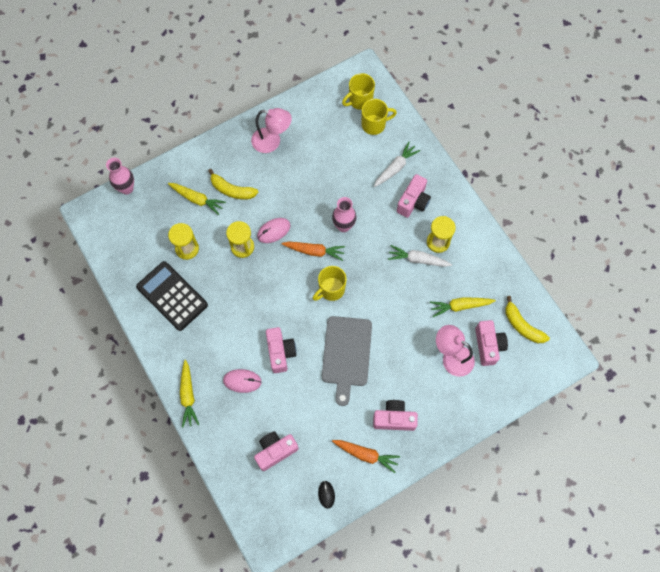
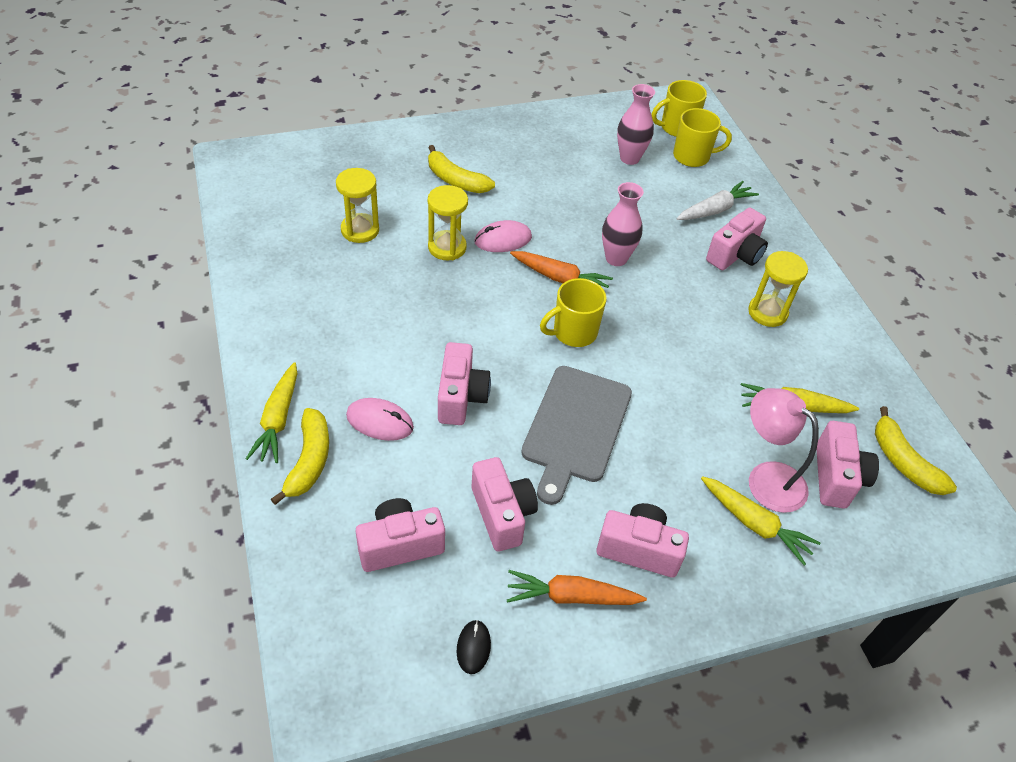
camera: 10 degrees right, 20 degrees down
pink vase [106,158,134,195] -> pink vase moved to [617,84,655,165]
black calculator [136,261,208,331] -> none
yellow carrot [168,183,226,215] -> yellow carrot moved to [701,476,821,565]
pink lamp [251,108,292,153] -> none
orange carrot [332,440,400,473] -> orange carrot turned 150 degrees clockwise [507,570,647,605]
white carrot [388,245,452,267] -> none
none -> yellow banana [271,408,329,505]
none -> pink camera [472,457,538,551]

